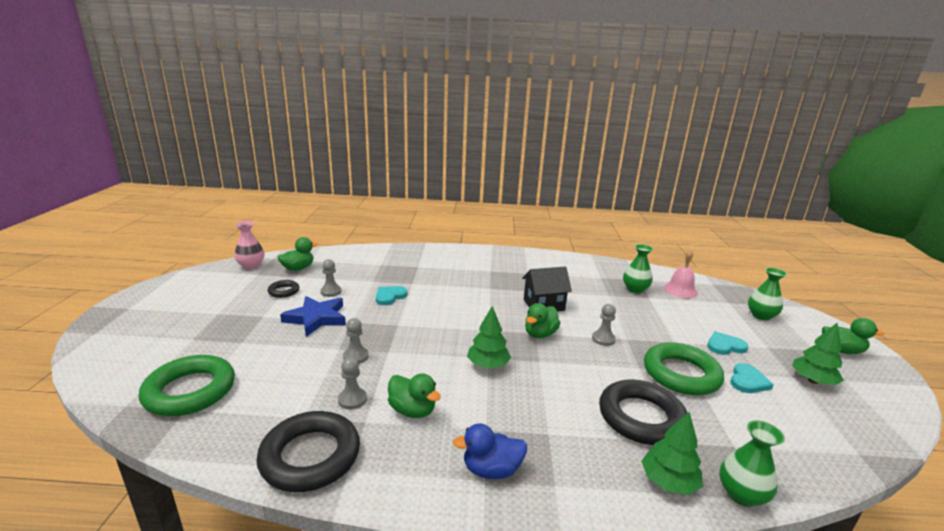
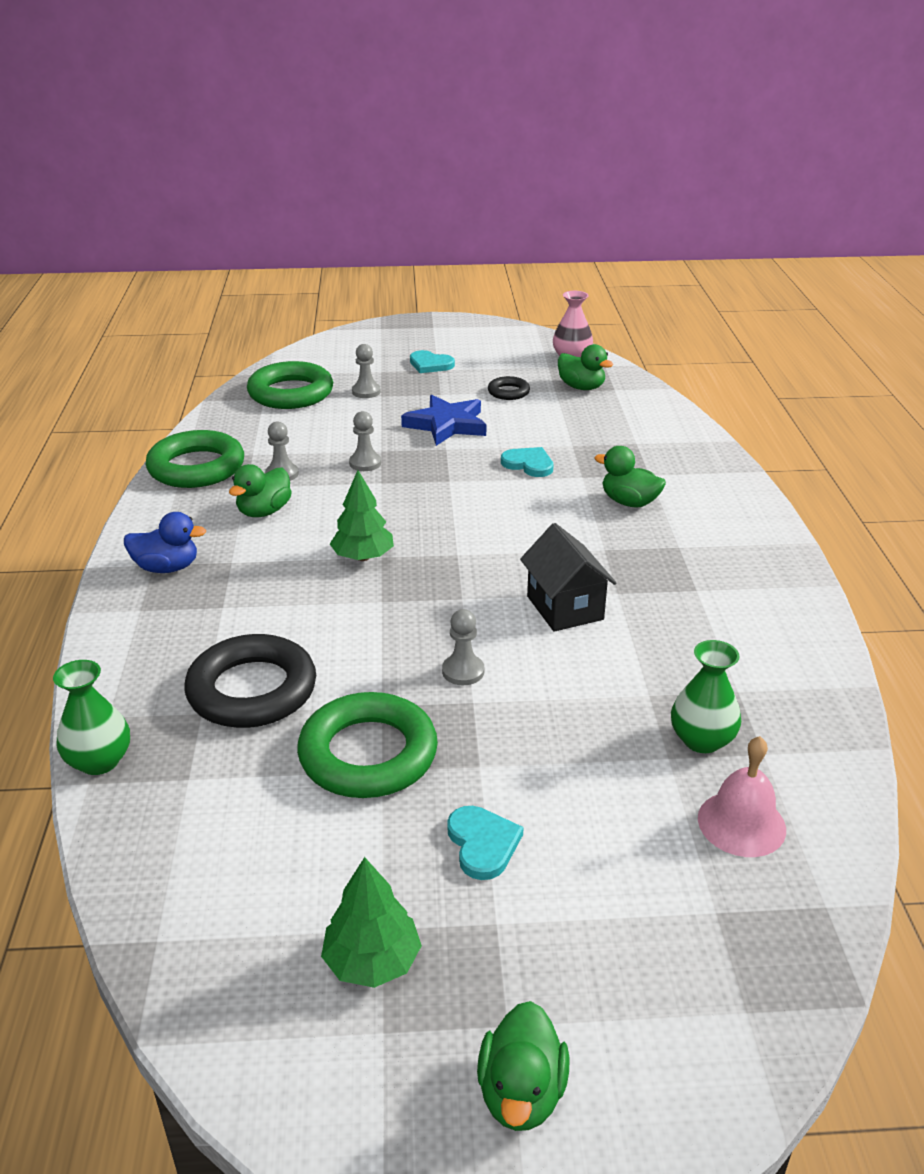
camera: 85 degrees right, 10 degrees up
black ring [256,411,360,492] -> green ring [145,430,244,488]
grey pawn [320,259,341,297] -> grey pawn moved to [352,344,381,398]
blue duck [453,423,527,479] -> blue duck turned 105 degrees clockwise [124,512,206,573]
green duck [525,303,561,338] -> green duck moved to [594,446,666,508]
green tree [642,412,703,495] -> none
turquoise heart [730,363,774,393] -> turquoise heart moved to [410,350,455,373]
green vase [748,268,787,320] -> none

